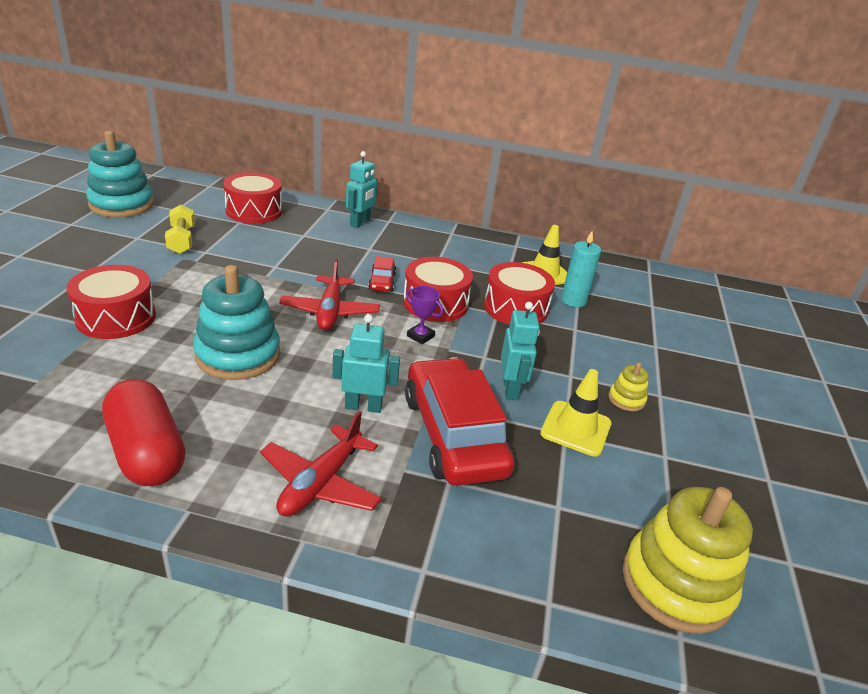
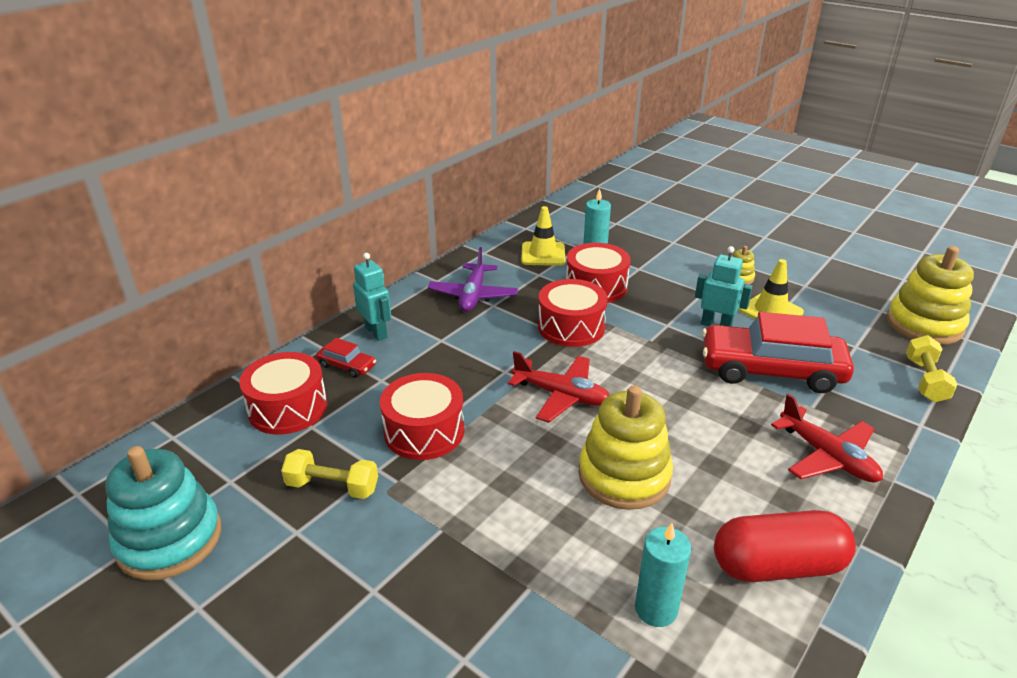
camera: 60 degrees left, 0 degrees up
red drum [66,265,156,339] -> red drum moved to [380,373,464,460]
turquoise stacking toy [193,265,280,380] -> yellow stacking toy [578,385,673,510]
turquoise robot [332,314,400,413] -> none
red car [368,256,396,292] -> red car moved to [316,338,376,378]
purple trophy [406,286,443,344] -> none
none -> purple plane [428,247,518,312]
none -> turquoise candle [635,523,691,627]
none -> yellow dumbbell [906,335,958,402]

